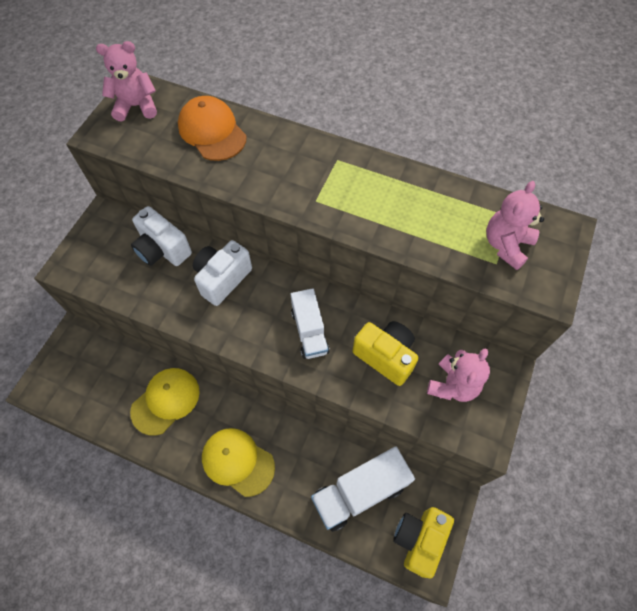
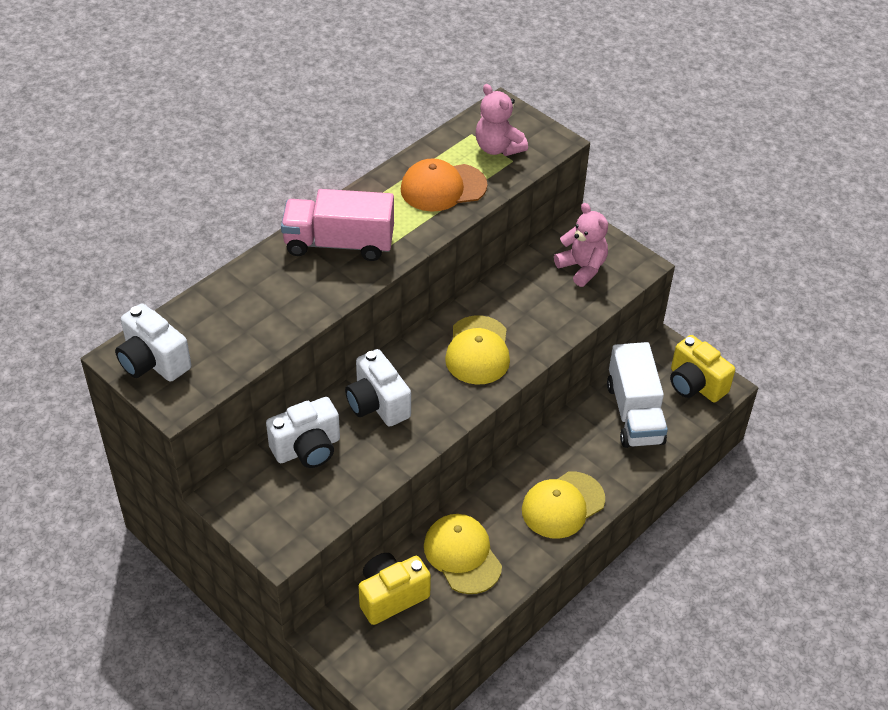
camera: 70 degrees left, 15 degrees down
pink teddy bear [96,41,157,122] -> white camera [115,304,191,382]
orange cap [178,96,247,161] -> orange cap moved to [401,158,487,212]
white truck [291,288,330,359] -> yellow cap [445,315,510,385]
yellow camera [353,321,419,386] -> yellow camera moved to [358,553,431,625]
none -> pink truck [281,189,394,261]

